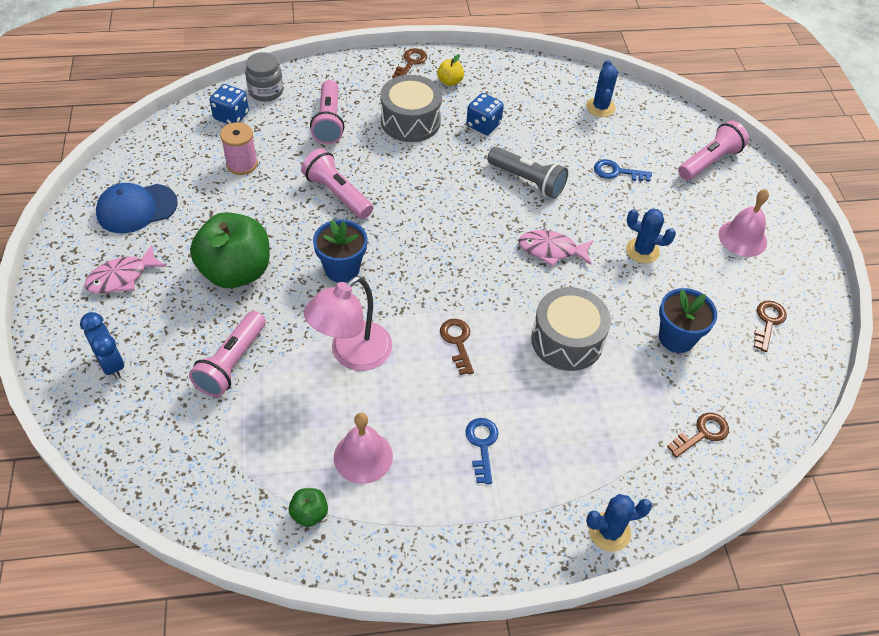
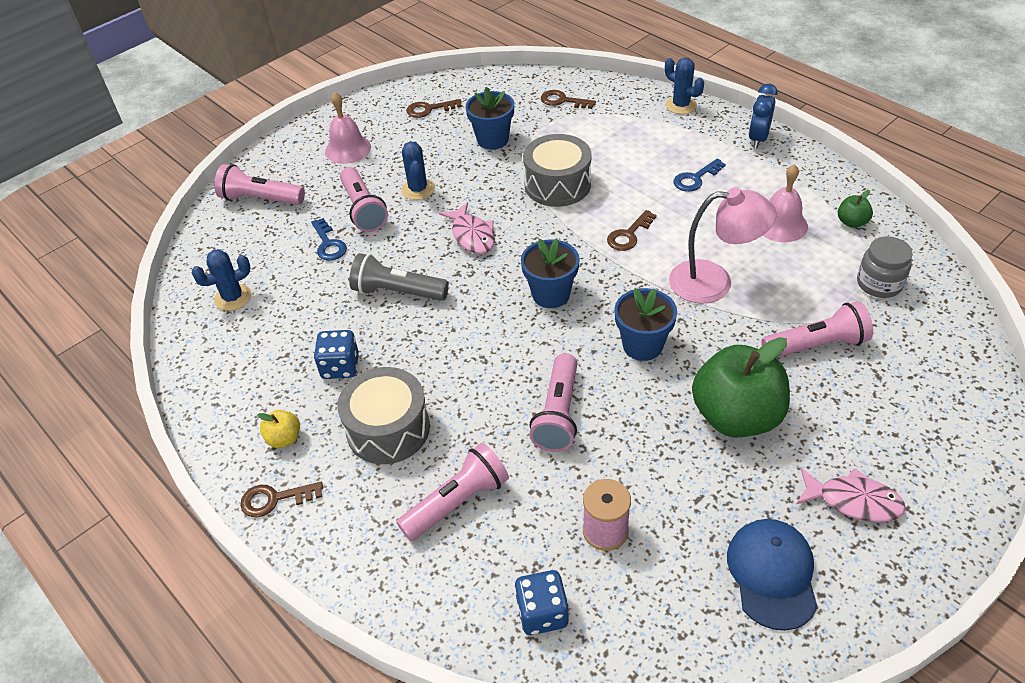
camera: 120 degrees left, 5 degrees down
blue clock [80,312,124,379] -> blue clock moved to [749,84,778,148]
blue cap [96,183,178,233] -> blue cap turned 120 degrees counterclockwise [727,519,818,631]
grey jar [245,52,283,102] -> grey jar moved to [857,236,913,298]
grey flashlight [487,147,568,199] -> grey flashlight turned 75 degrees counterclockwise [349,253,449,301]
none -> pink flashlight [340,167,388,232]
none -> blue flower pot [521,238,580,308]

